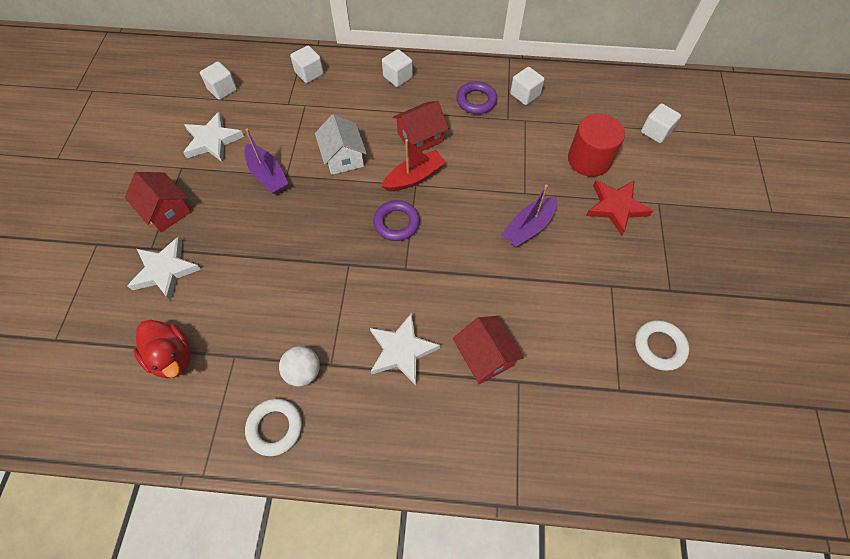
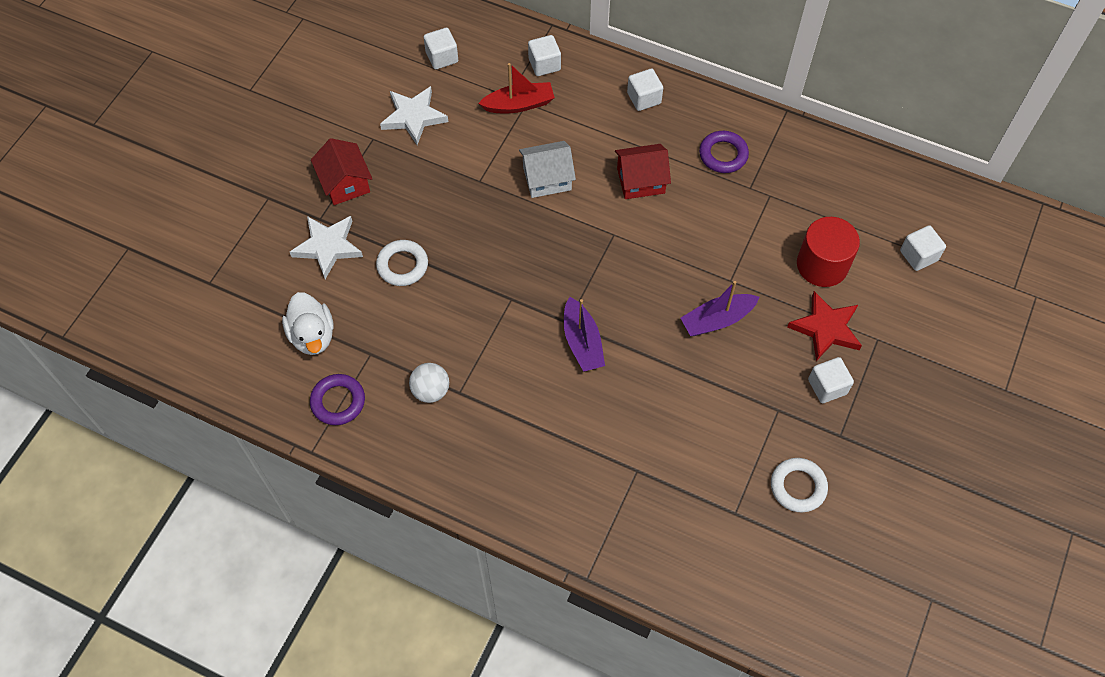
camera: 20 degrees right, 0 degrees up
red duck [133,320,191,378] -> white duck [282,292,334,355]
purple boat [245,129,288,194] -> purple boat moved to [564,297,605,372]
white ring [245,399,302,456] -> white ring moved to [376,240,428,286]
white house [315,114,367,175] -> white house turned 75 degrees clockwise [519,141,576,198]
white star [370,313,440,385] -> none
purple ring [373,200,420,241] -> purple ring moved to [310,374,365,425]
red boat [381,139,446,191] -> red boat moved to [478,63,555,113]
red house [453,316,524,384] -> none
white cube [510,67,545,105] -> white cube moved to [808,357,854,403]

